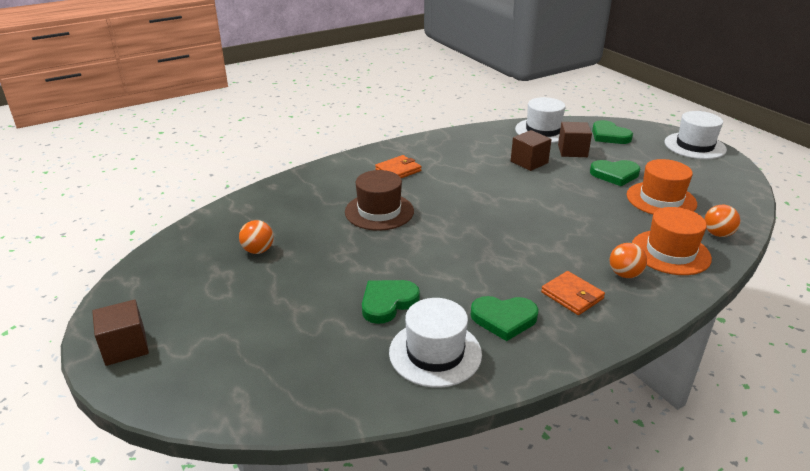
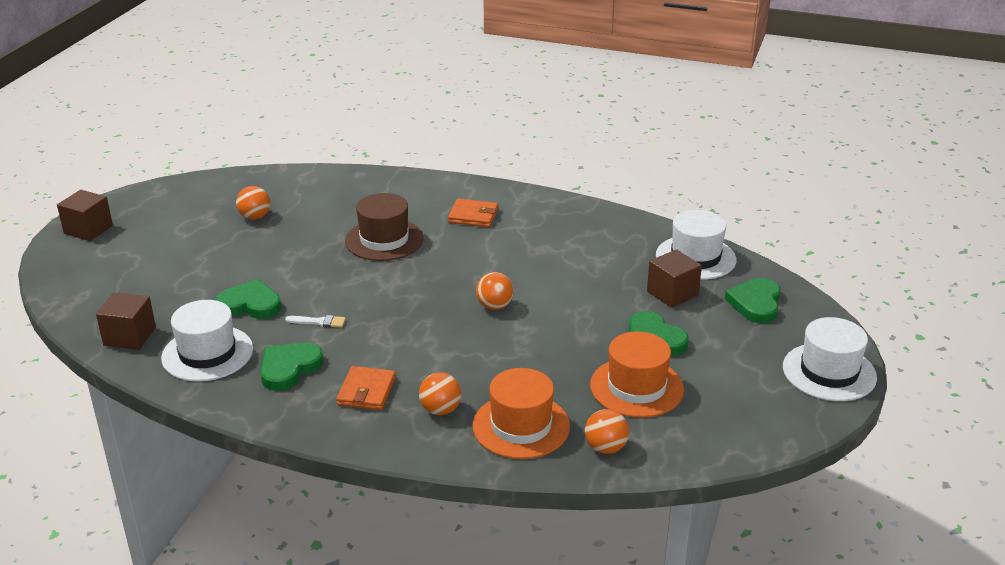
camera: 50 degrees right, 0 degrees up
green heart [471,296,539,341] -> green heart turned 75 degrees clockwise [260,342,323,391]
brown cube [511,130,552,171] -> brown cube moved to [96,292,156,350]
none -> white brush [285,315,346,328]
none -> orange ball [476,272,514,310]

